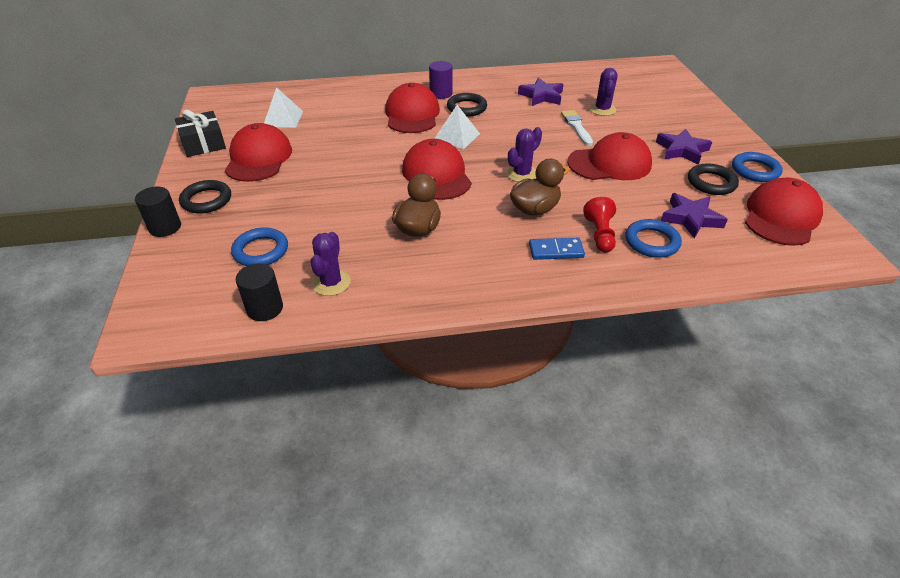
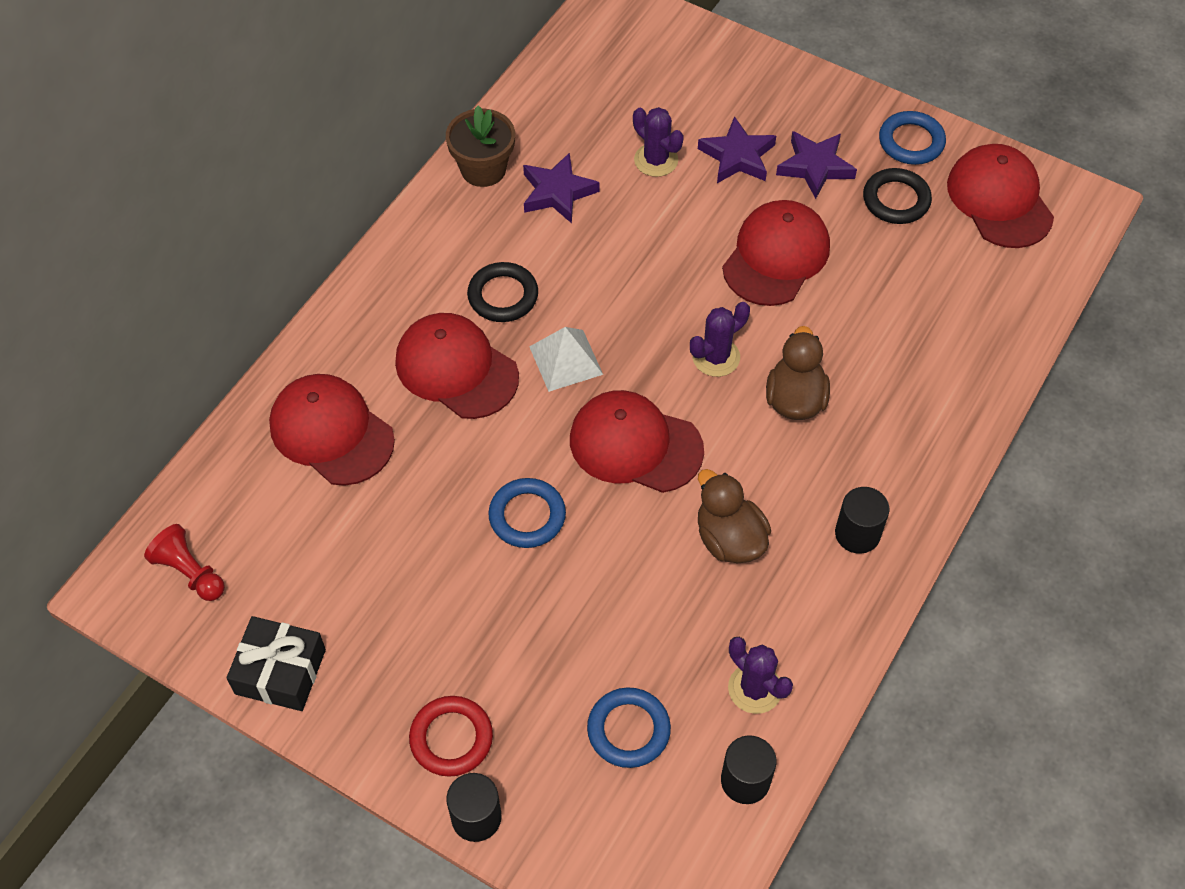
camera: 50 degrees left, 15 degrees up
black ring [179,180,231,213] -> red ring [409,696,493,777]
red cap [225,123,292,182] -> red cap moved to [269,374,395,486]
white pyramid [264,87,303,127] -> none
purple cylinder [429,61,453,99] -> none
purple cactus [507,127,542,182] -> purple cactus turned 60 degrees clockwise [690,302,750,377]
blue domino [529,238,585,260] -> none
white brush [561,110,593,146] -> none
red pawn [583,197,616,253] -> red pawn moved to [144,524,225,601]
blue ring [625,219,682,258] -> blue ring moved to [488,478,566,548]
purple star [661,193,728,239] -> purple star moved to [698,116,776,183]
none -> brown flower pot [446,106,515,187]
none -> black cylinder [835,487,889,554]

